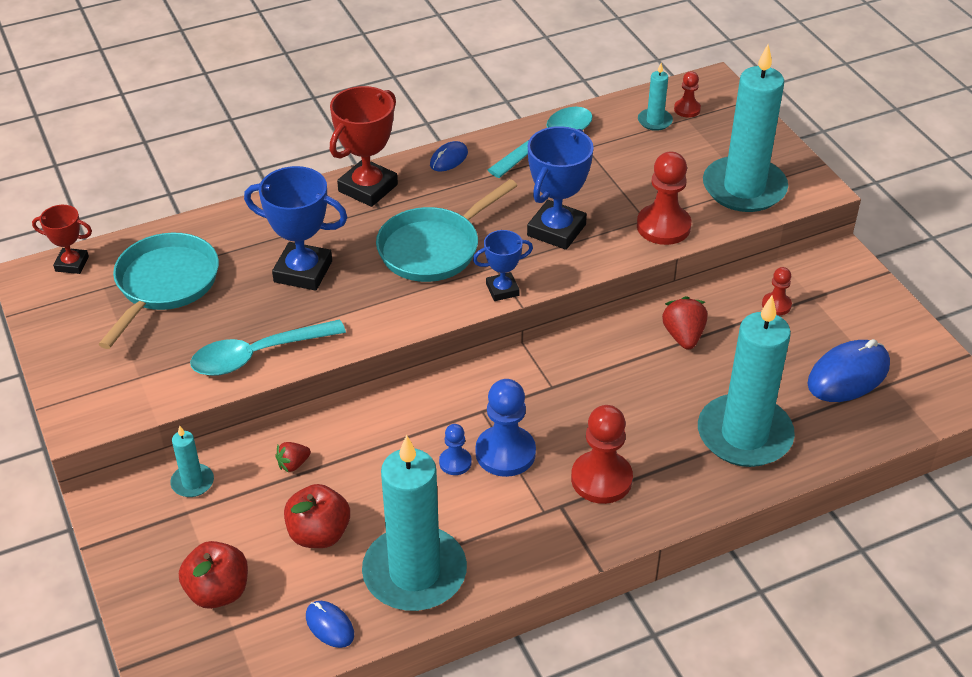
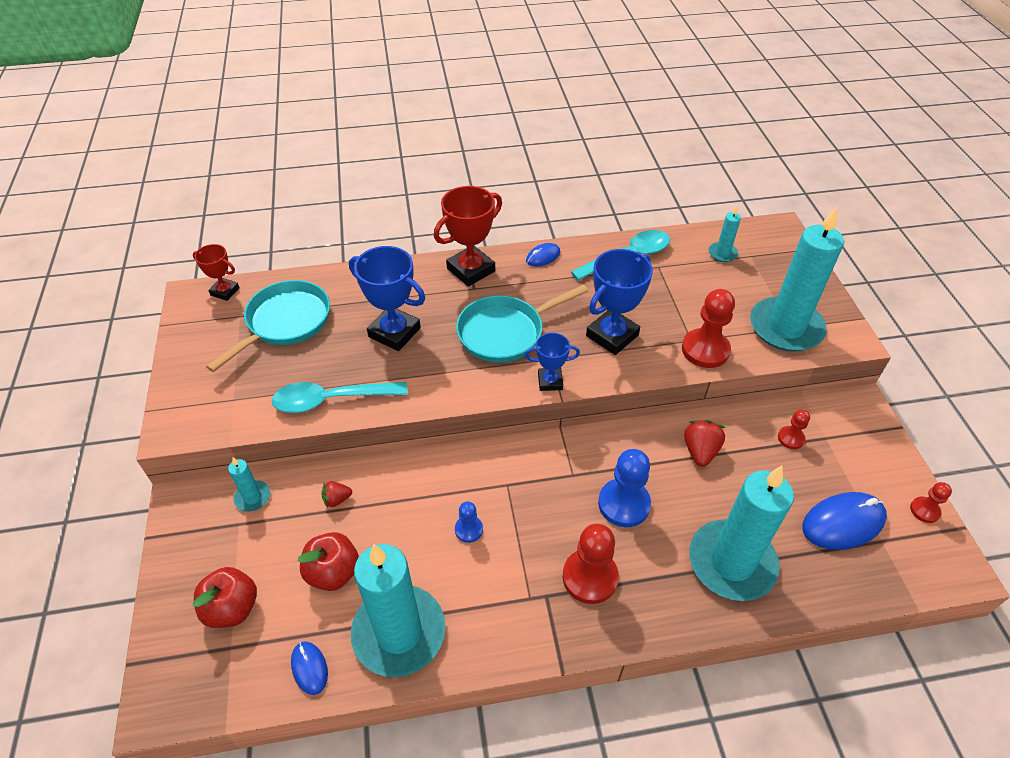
camera: 15 degrees right, 5 degrees up
blue pawn [476,379,536,477] -> blue pawn moved to [598,449,651,527]
red pawn [674,71,701,118] -> red pawn moved to [910,482,952,523]

